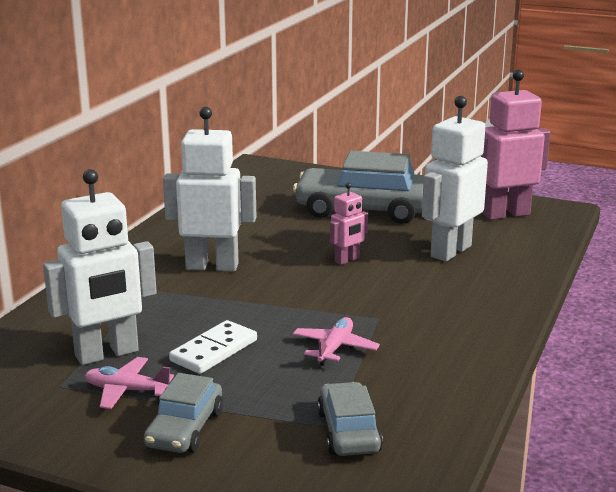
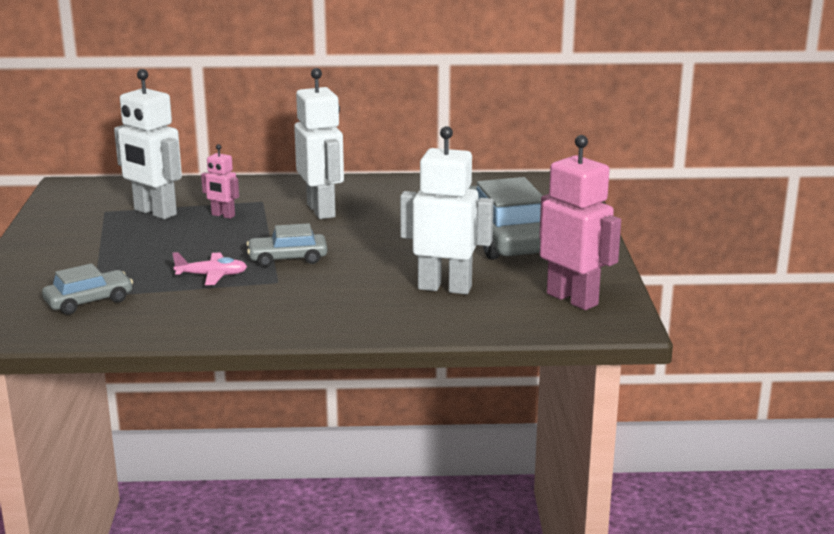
camera: 65 degrees right, 0 degrees up
pink plane [85,357,174,409] -> none
grey car [144,373,223,453] -> grey car moved to [247,223,327,267]
white domino [169,320,257,374] -> none
pink robot [330,183,368,265] -> pink robot moved to [201,144,239,219]

